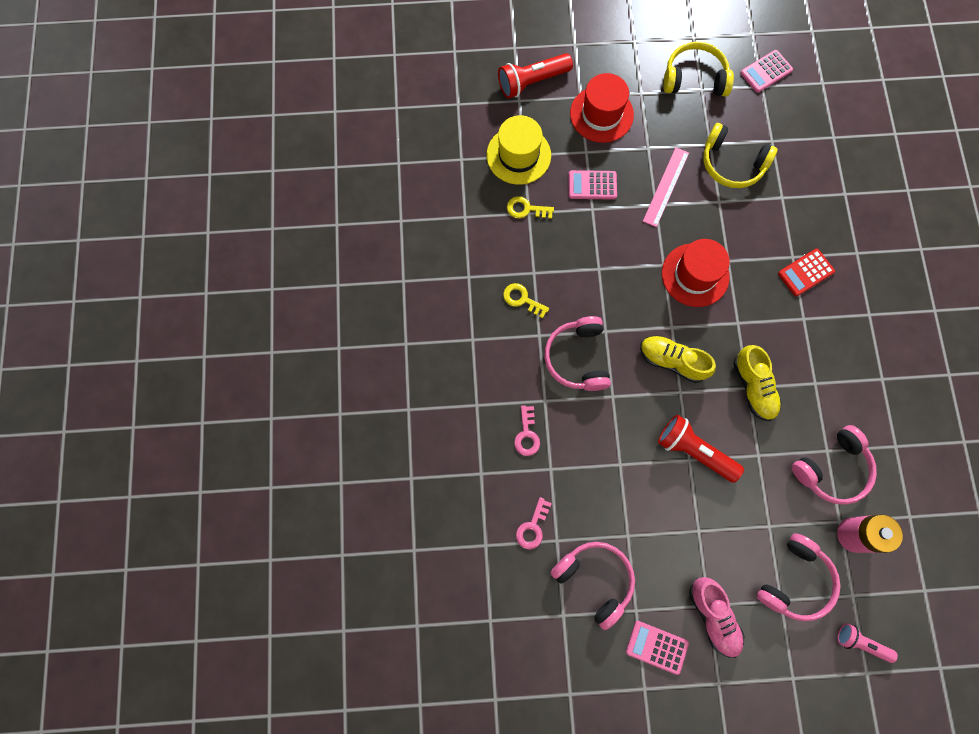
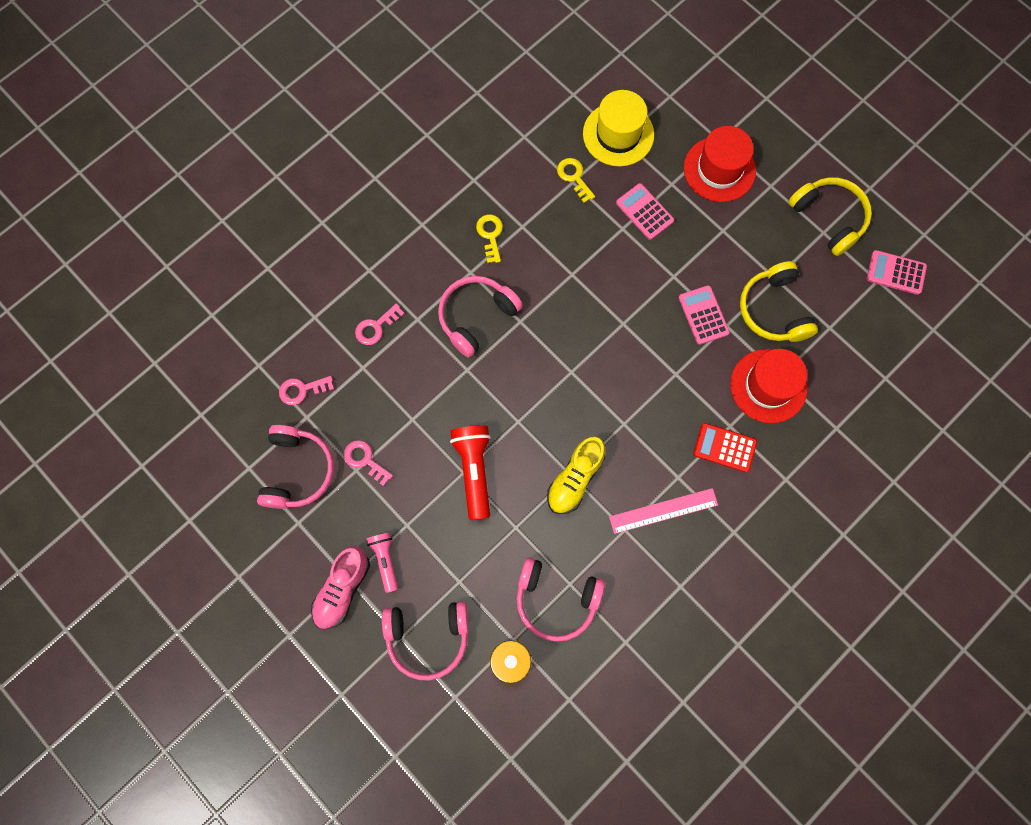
camera: 50 degrees right, 0 degrees up
red flashlight [498,53,573,99] -> none
pink calculator [626,621,689,675] -> pink calculator moved to [679,286,730,345]
yellow shoe [640,335,716,383] -> none
pink ruler [643,147,689,227] -> pink ruler moved to [609,488,718,534]
red hat [662,239,730,307] -> red hat moved to [730,349,808,423]
pink flashlight [837,623,898,663] -> pink flashlight moved to [366,532,398,593]
none -> pink key [344,440,393,486]

